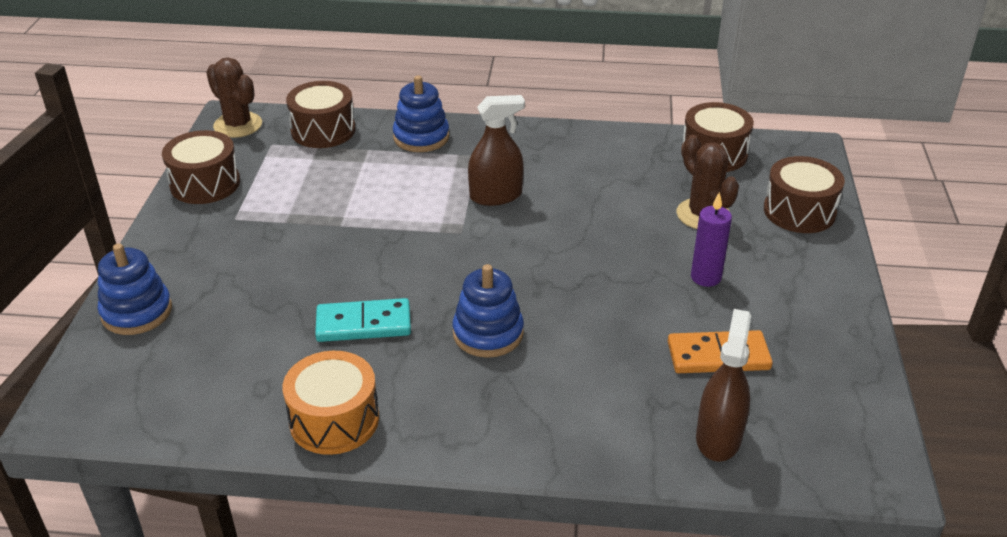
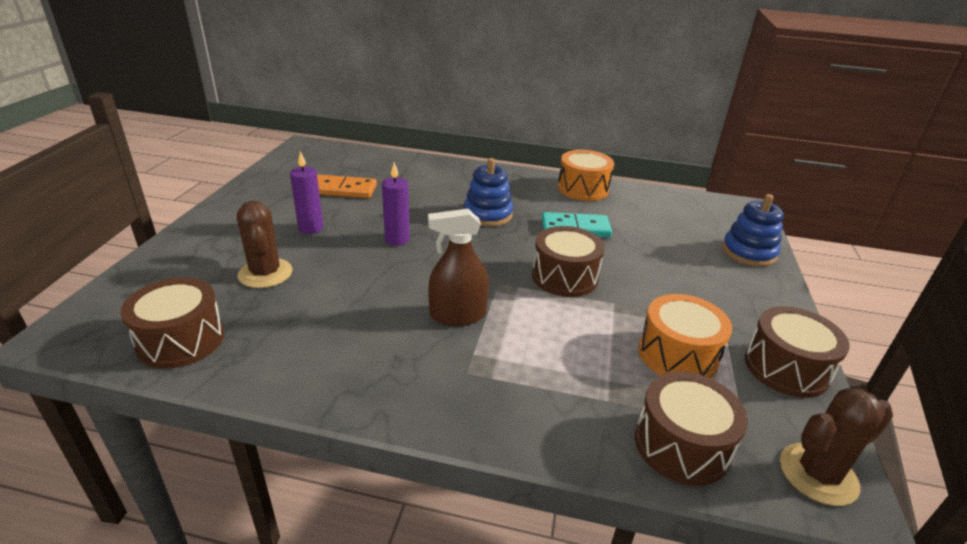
camera: 175 degrees left, 5 degrees down
brown cactus [206,57,262,138] -> brown cactus turned 75 degrees counterclockwise [780,388,893,506]
blue stacking toy [393,75,449,152] -> none
brown spray bottle [696,309,751,462] -> none
brown drum [764,156,845,233] -> brown drum moved to [532,226,605,297]
none -> purple candle [382,162,410,246]
none -> orange drum [638,294,732,378]

